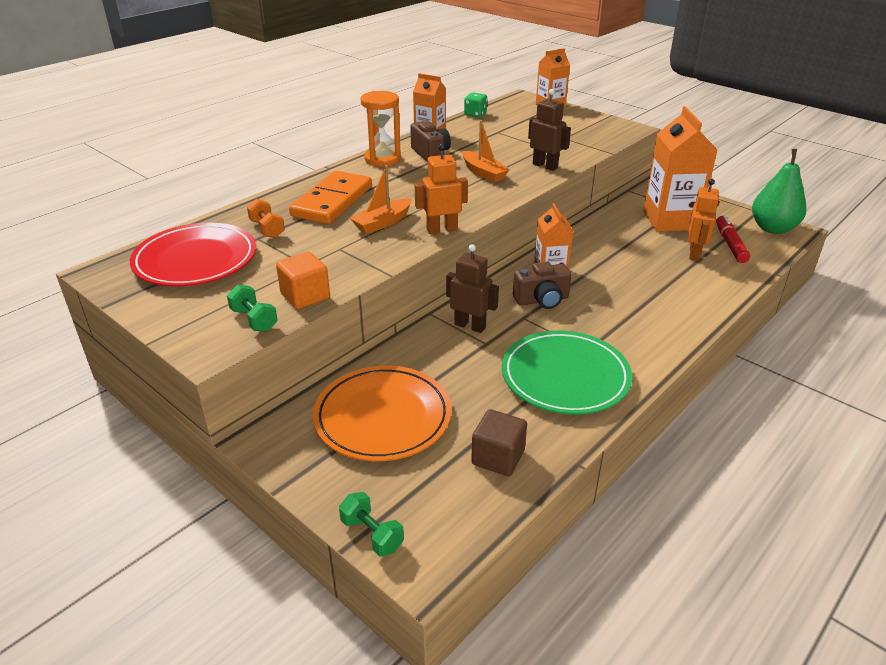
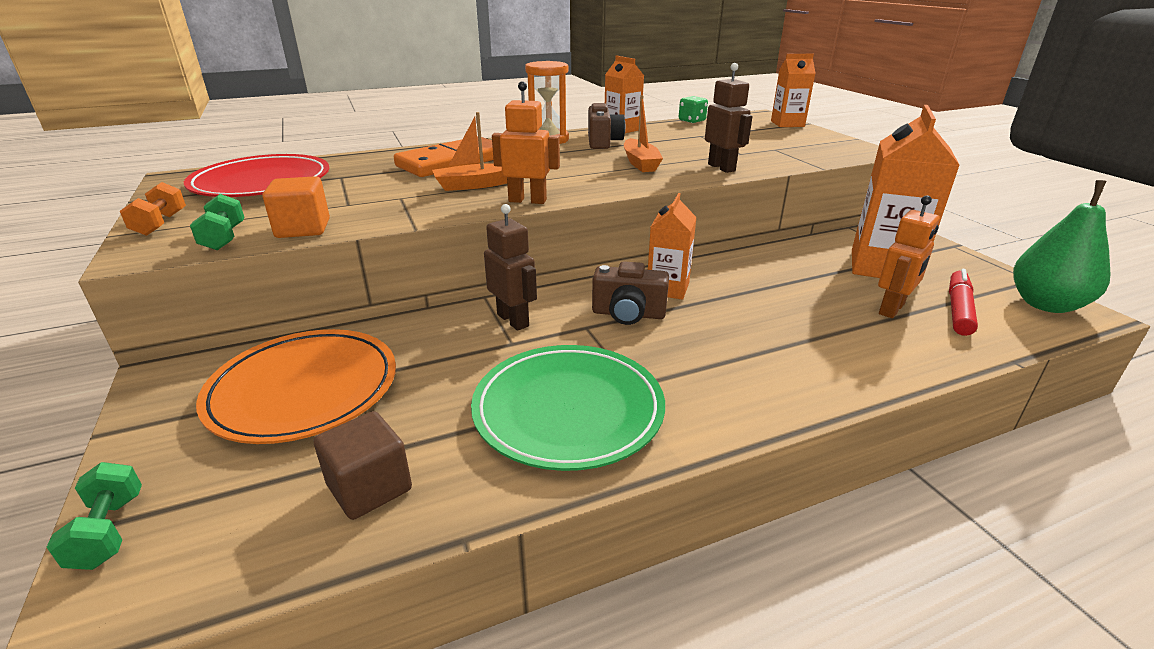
camera: 25 degrees right, 5 degrees down
orange dumbbell [247,199,285,238] -> orange dumbbell moved to [120,182,186,236]

